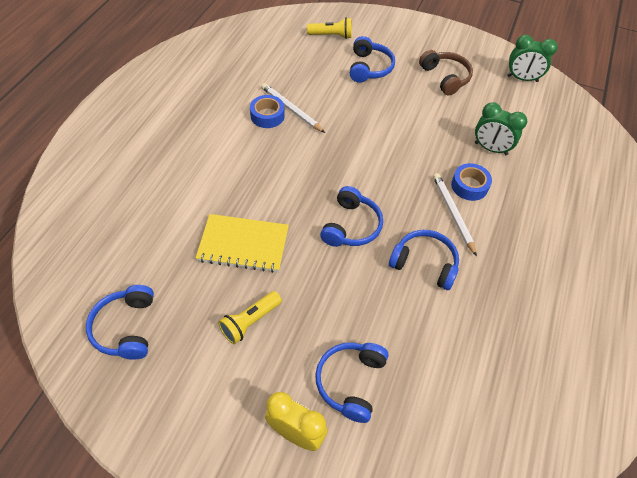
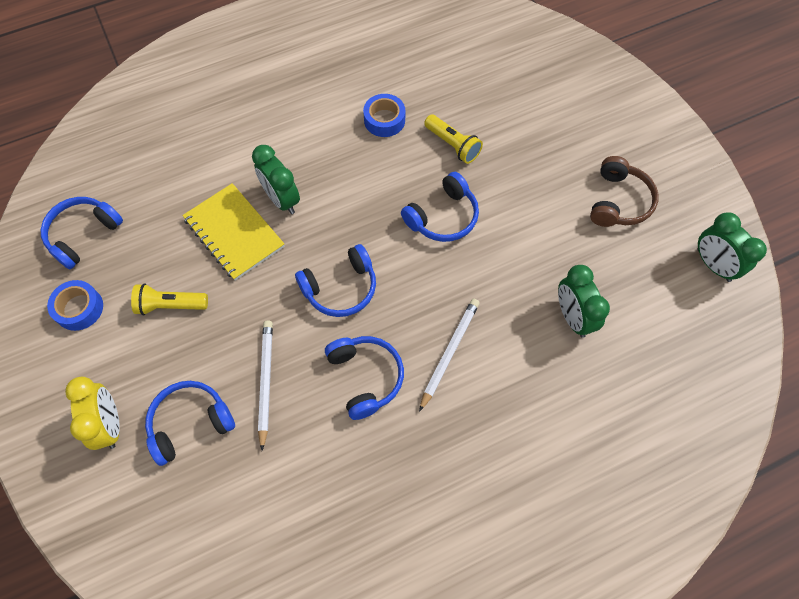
camera: 45 degrees right, 10 degrees up
white pencil [261,83,325,133] -> white pencil moved to [258,320,273,451]
yellow flashlight [307,18,352,39] -> yellow flashlight moved to [424,114,483,164]
blue headphones [350,36,395,83] -> blue headphones moved to [401,172,479,242]
blue tape [451,163,492,201] -> blue tape moved to [47,280,103,331]
none -> green clock [252,145,300,214]

